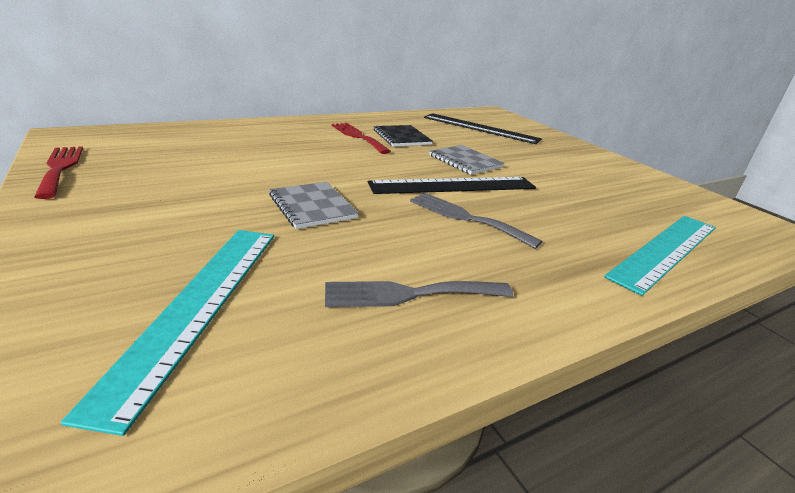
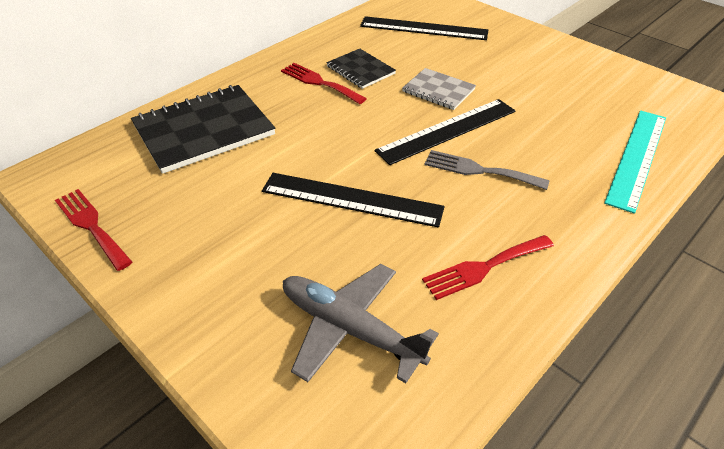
camera: 15 degrees left, 15 degrees up
turquoise ruler [60,230,274,436] -> grey plane [283,264,439,383]
grey notebook [269,182,359,229] -> black ruler [262,173,445,227]
grey fork [325,281,513,307] -> red fork [422,235,554,300]
none -> black notebook [131,85,275,174]

